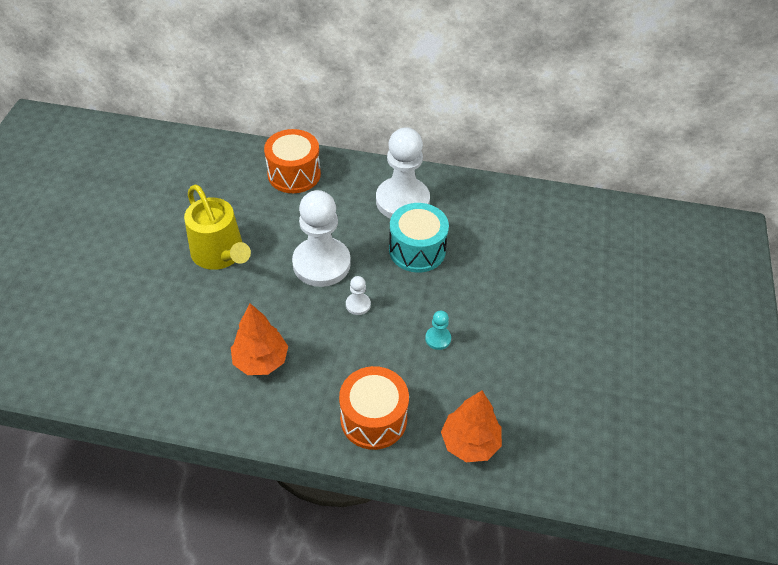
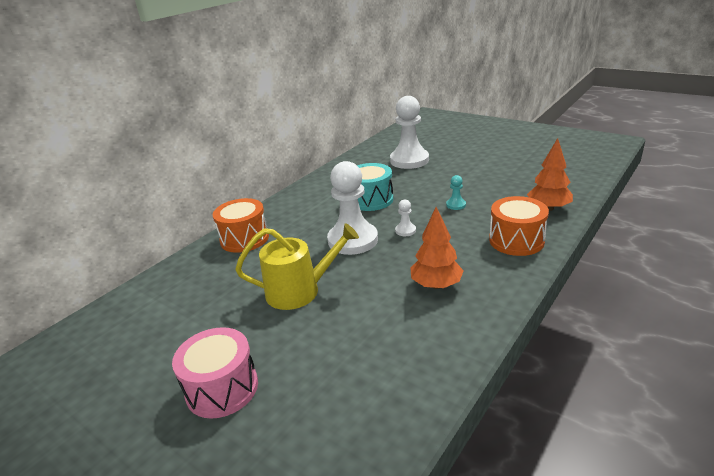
camera: 60 degrees left, 20 degrees down
white pawn [376,127,430,219] -> white pawn moved to [390,96,429,169]
none -> pink drum [172,327,258,419]

